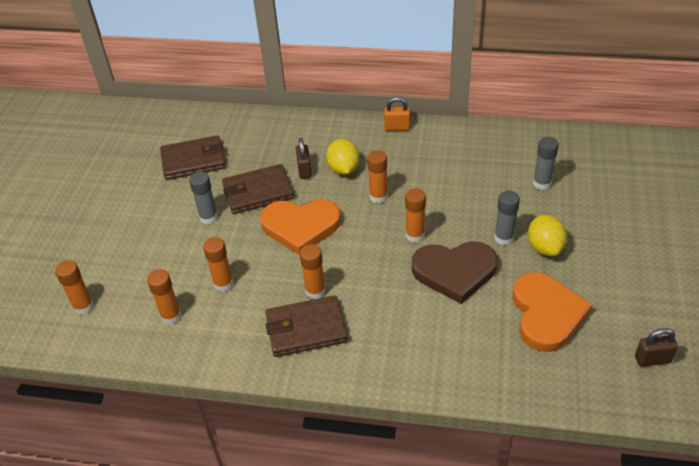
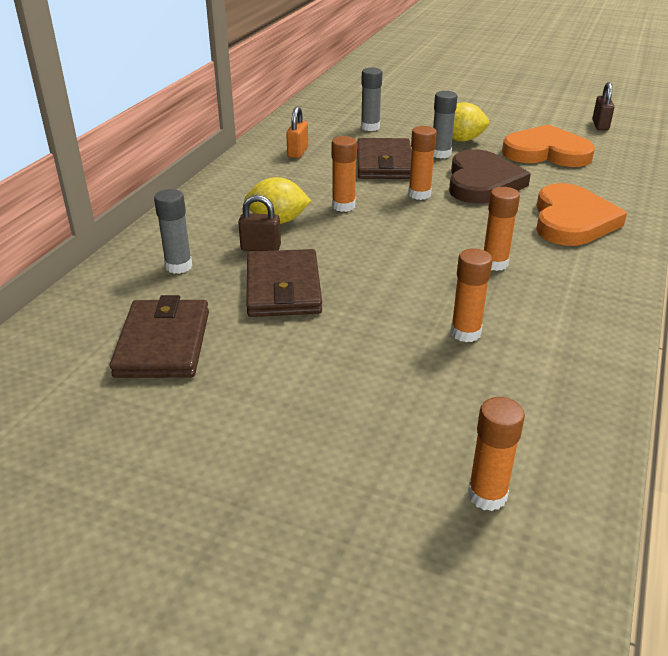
camera: 80 degrees left, 10 degrees down
orange glue stick [147,269,182,324] -> none
grey glue stick [189,172,218,224] -> grey glue stick moved to [154,189,192,274]
orange heart [260,199,341,255] -> orange heart moved to [536,183,627,246]
brown wallet [265,295,348,357] -> brown wallet moved to [357,138,412,179]
orange padlock [384,97,410,131] -> orange padlock moved to [286,106,308,158]

